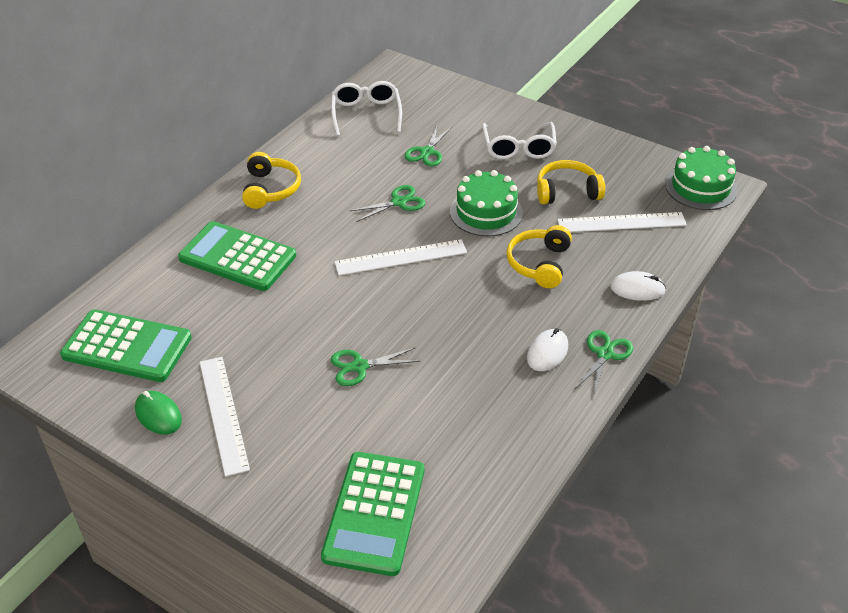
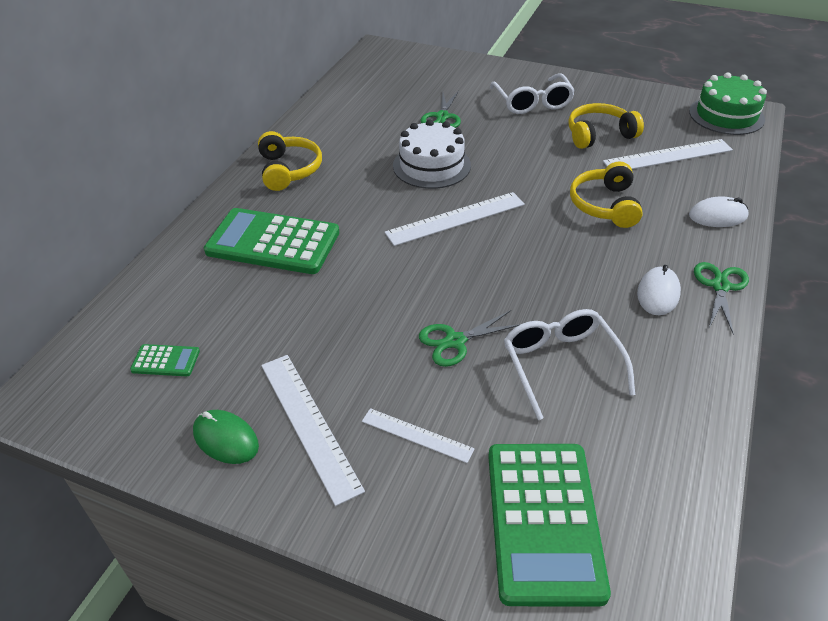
camera: 10 degrees left, 0 degrees up
green calculator [60,309,192,382] -> green calculator [130,344,200,376], size x0.43
white glasses [331,81,402,136] -> white glasses moved to [504,309,635,420]
green scissors [350,185,425,222] -> white cake [393,119,471,189]
green cake [450,170,523,236] -> none
none -> white ruler [362,408,474,463]

